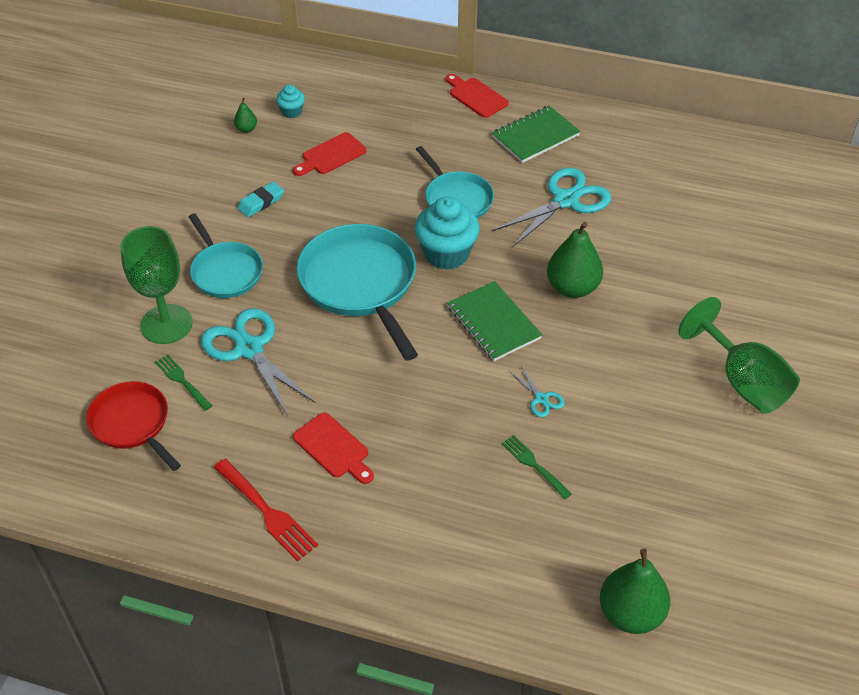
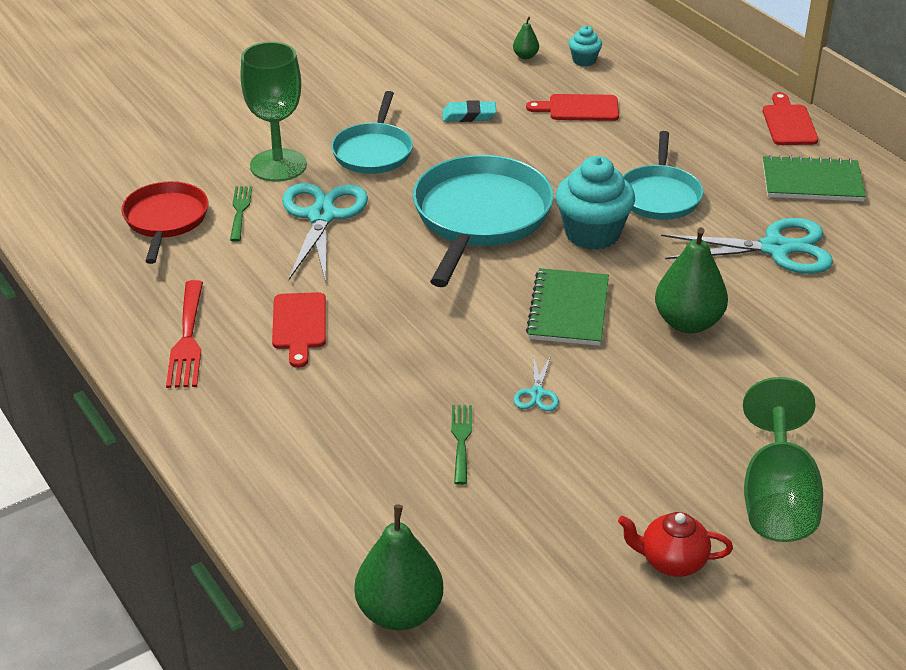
camera: 40 degrees right, 10 degrees down
none -> red teapot [618,512,733,577]

